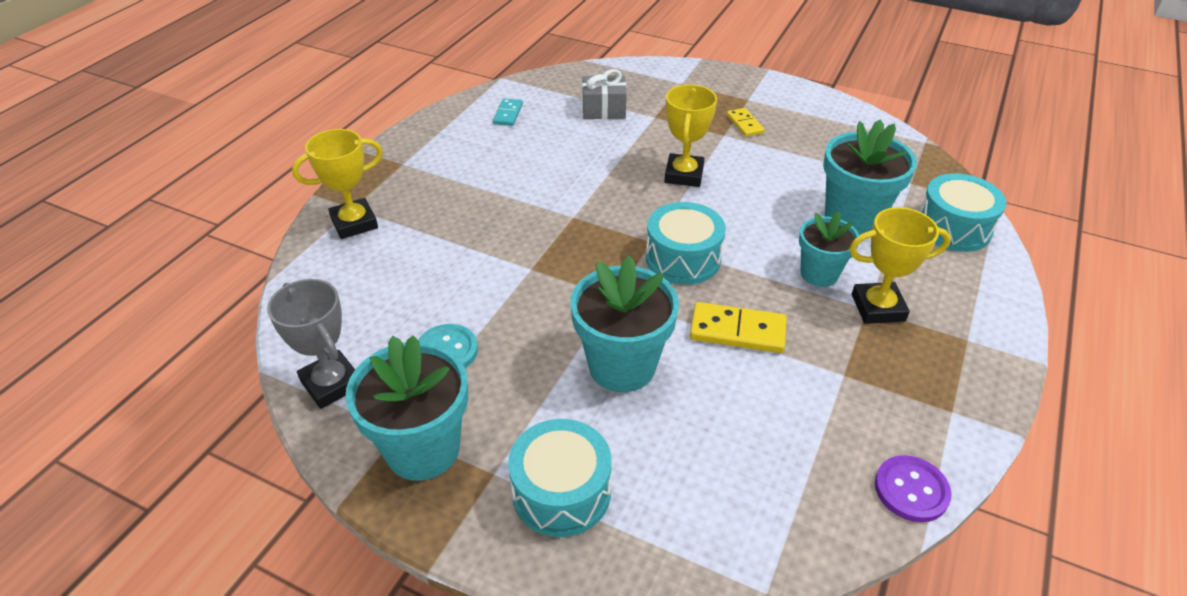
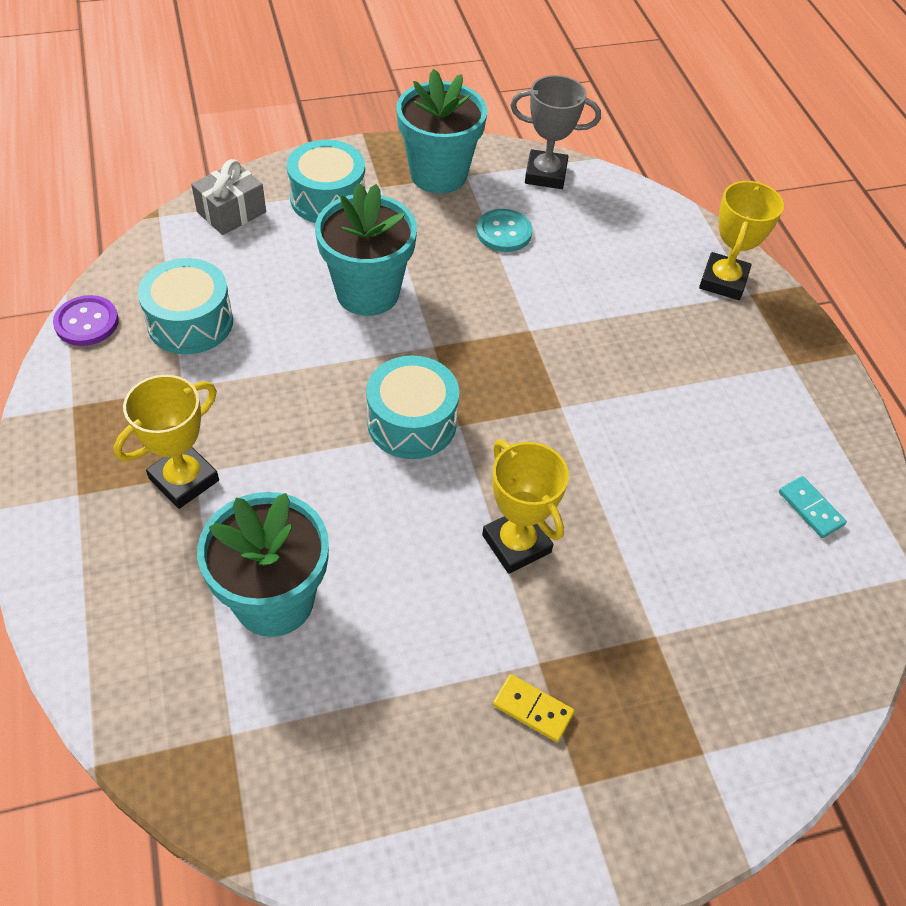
camera: 135 degrees right, 10 degrees up
grey gift [582,69,627,119] -> grey gift moved to [191,159,266,235]
yellow domino [690,302,787,353] -> none
turquoise flower pot [799,212,859,287] -> none
turquoise drum [919,173,1006,252] -> turquoise drum moved to [138,258,233,354]

